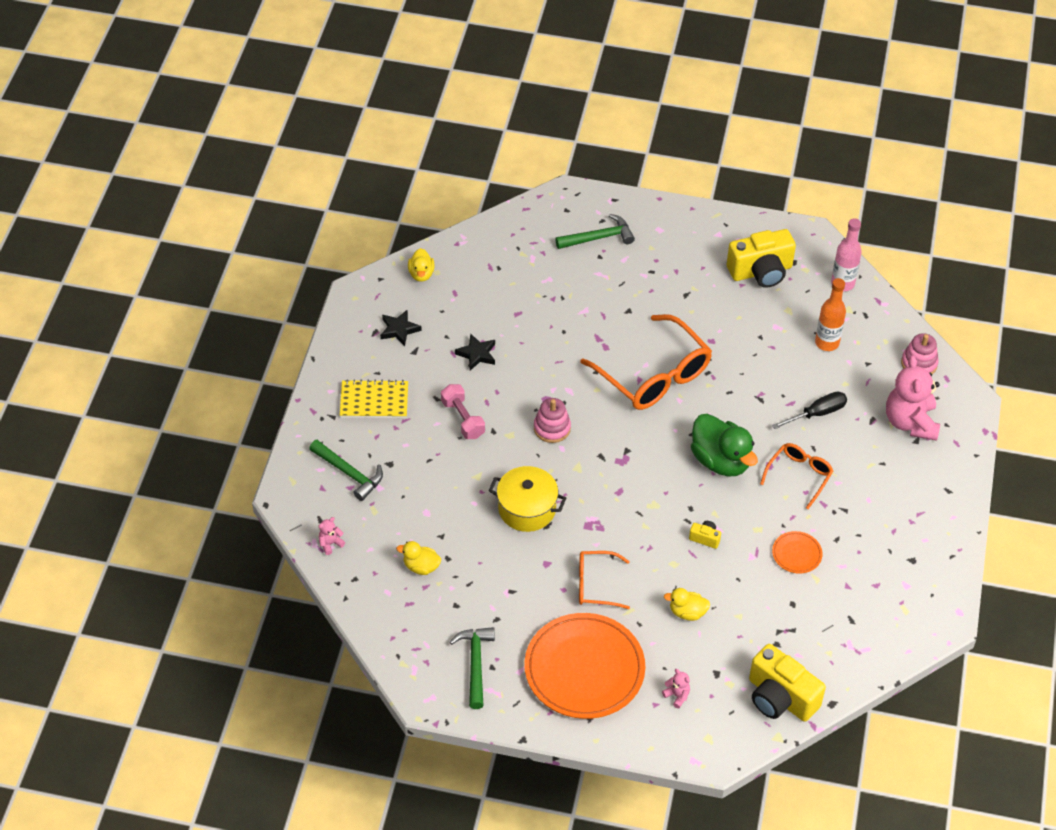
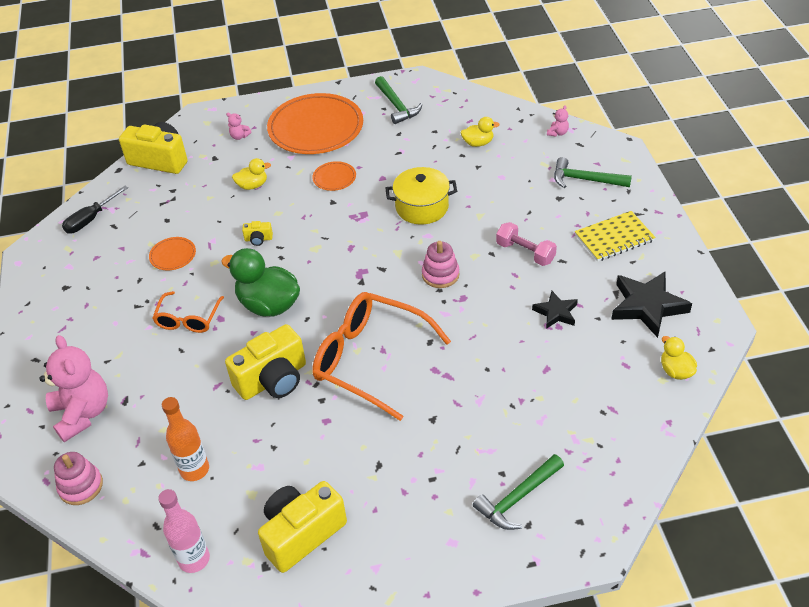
camera: 160 degrees right, 5 degrees down
black star [380,310,422,346] -> black star [611,271,692,338], size x1.71
orange glasses [579,551,630,609] -> orange plate [312,161,356,191]
black screwdriver [772,391,847,429] -> black screwdriver moved to [62,186,128,233]
none -> yellow camera [225,324,306,400]

